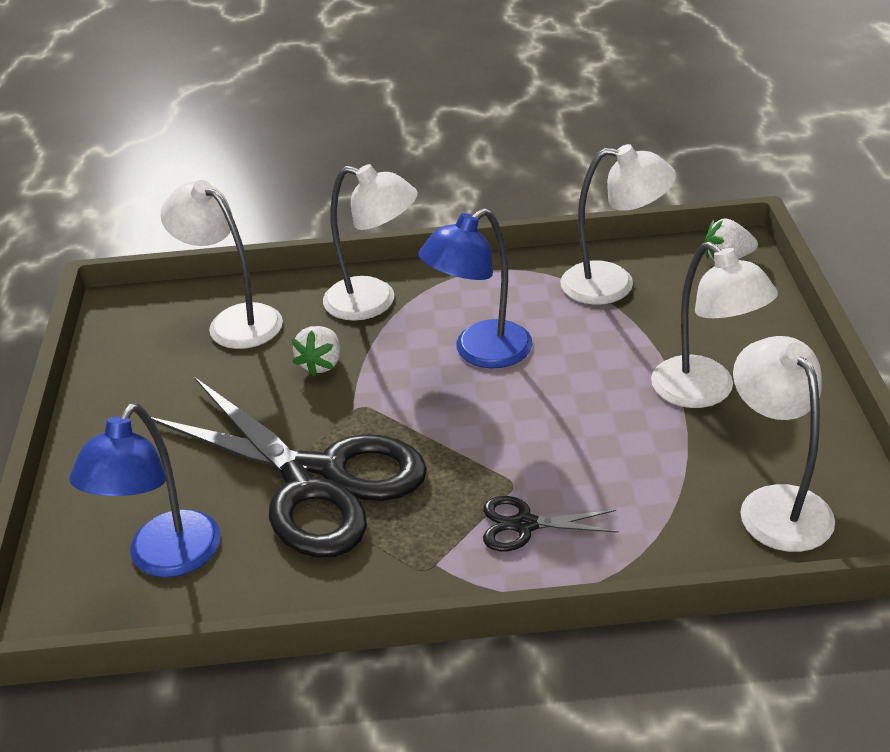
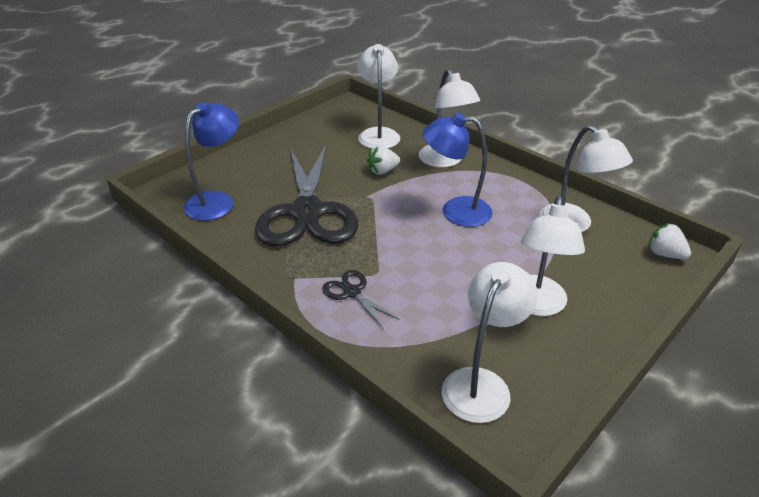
camera: 45 degrees right, 0 degrees up
blue lamp [69,403,221,578] -> blue lamp turned 150 degrees clockwise [183,102,239,221]

